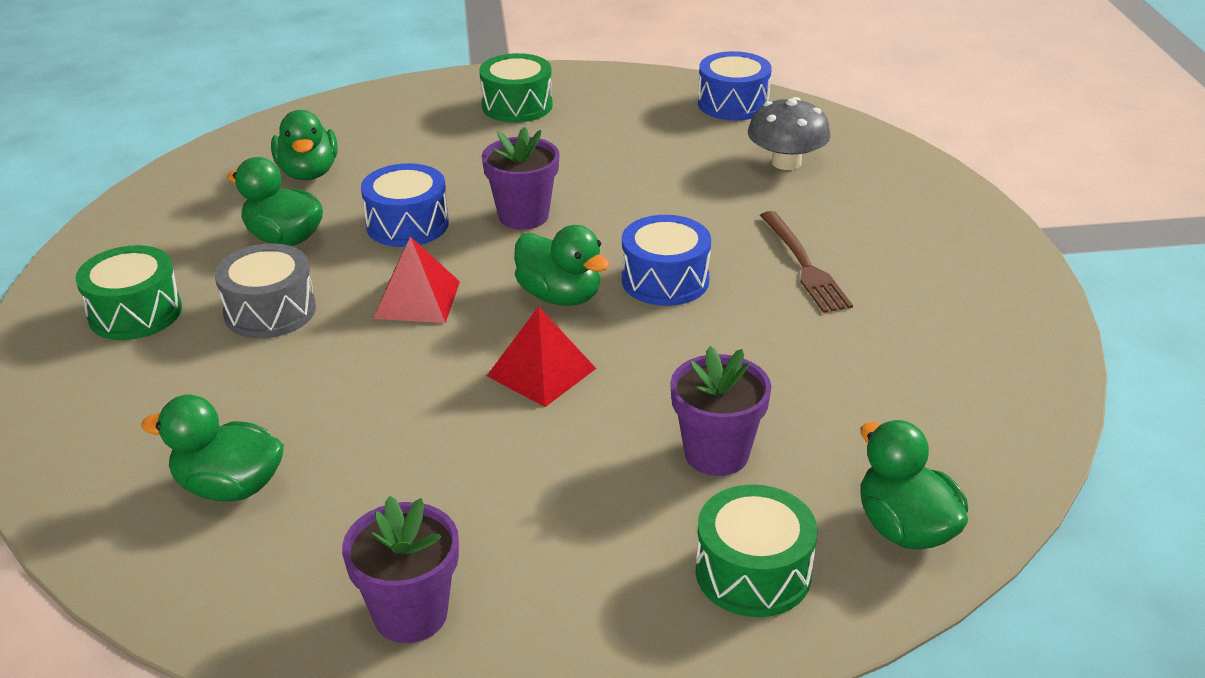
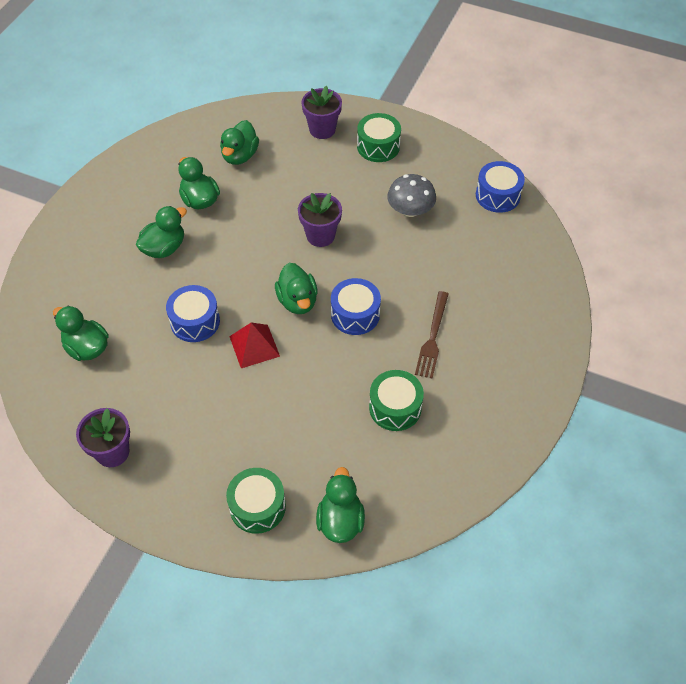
camera: 30 degrees right, 20 degrees up
green drum [76,245,182,340] -> green drum moved to [369,370,424,431]
grey drum [215,243,316,338] -> green duck [136,206,187,258]
blue drum [361,163,449,247] -> blue drum moved to [166,285,220,342]
red pyramid [373,236,460,323] -> none
purple flower pot [670,346,771,476] -> purple flower pot moved to [302,85,342,139]
grey mushroom [748,97,831,170] -> grey mushroom moved to [387,174,436,217]

